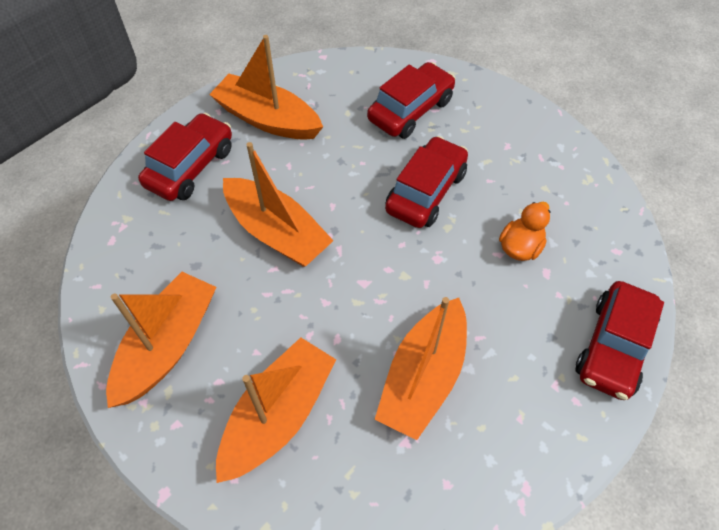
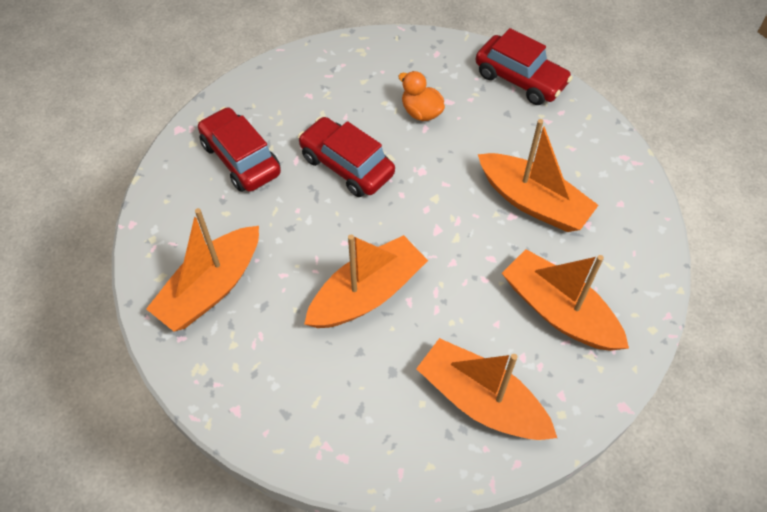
camera: 80 degrees left, 0 degrees up
red car [138,113,232,201] -> none

